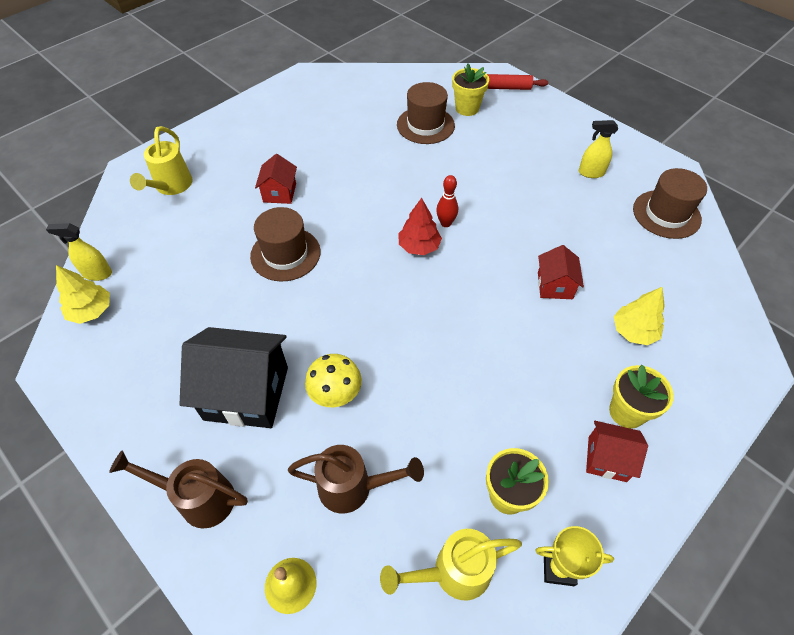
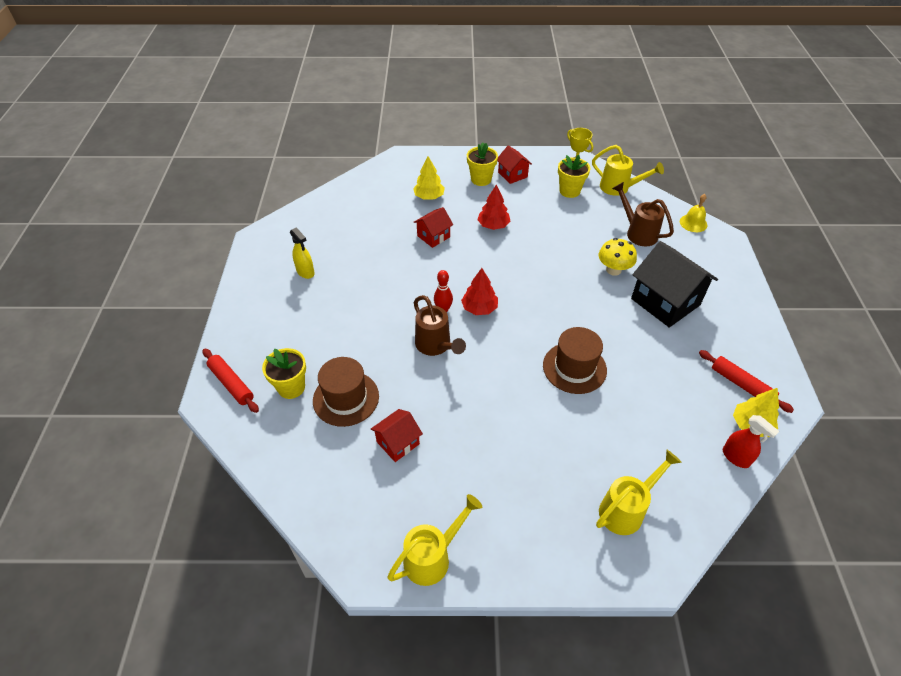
camera: 135 degrees left, 5 degrees down
yellow spray bottle [46,223,112,281] -> red spray bottle [723,415,779,468]
brown watering can [109,450,248,529] -> brown watering can moved to [414,295,466,356]
red house [255,154,297,204] -> red house moved to [371,409,423,462]
brown hat [633,168,707,239] -> none
none -> yellow watering can [387,494,482,586]
none -> red tree [477,184,511,230]
none -> red rolling pin [699,350,794,413]

